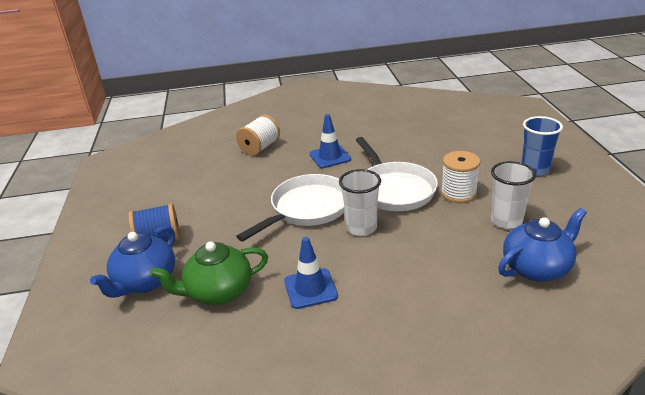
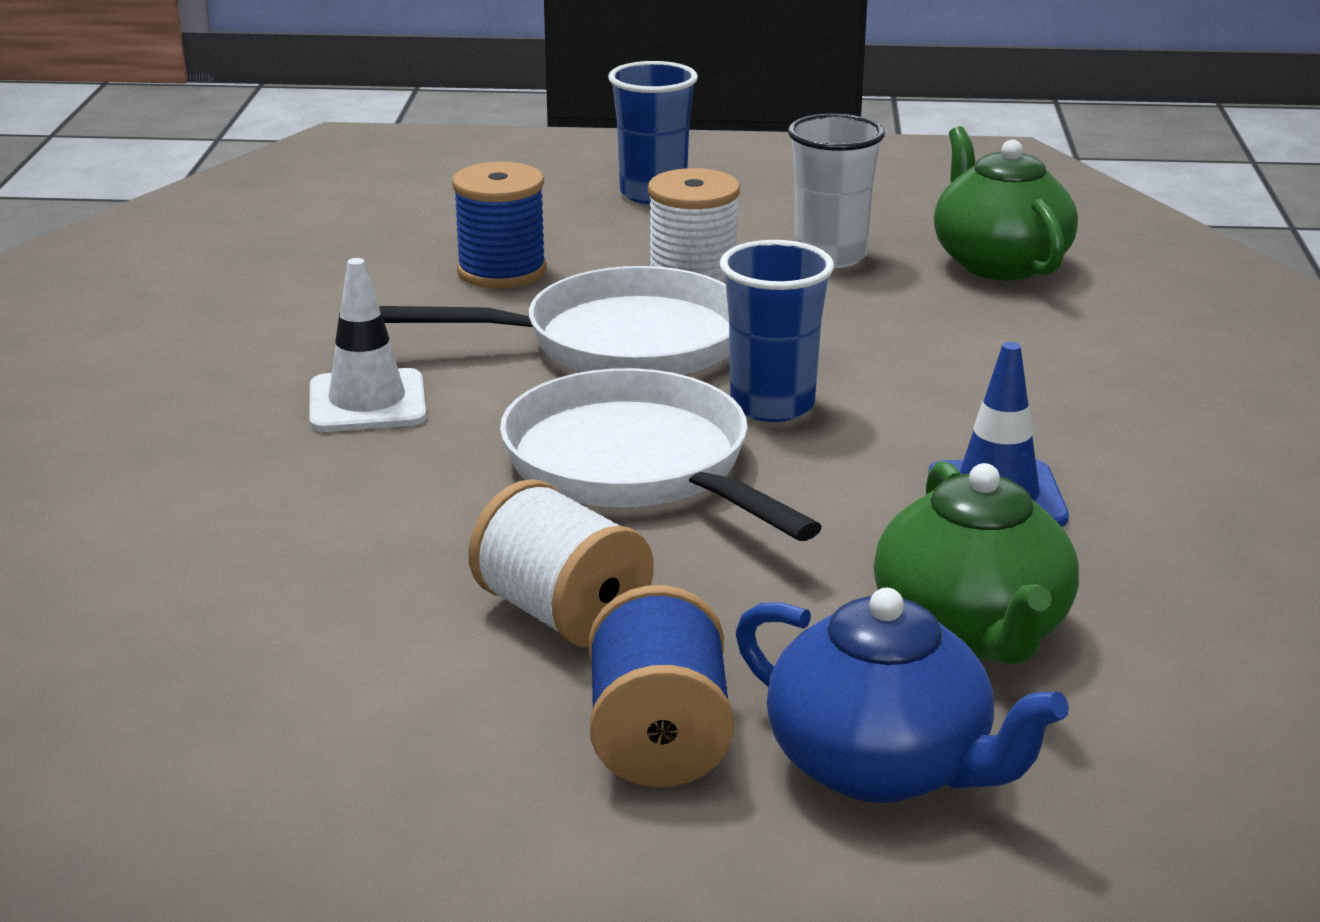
camera: 80 degrees left, 5 degrees down
white spool [236,115,280,156] -> white spool moved to [468,479,654,648]
blue traffic cone [310,114,351,168] -> white traffic cone [309,258,426,432]
white cup [339,169,381,236] -> blue cup [720,240,834,422]
blue teapot [498,208,587,282] -> green teapot [934,126,1078,280]
none -> blue spool [452,162,547,288]

